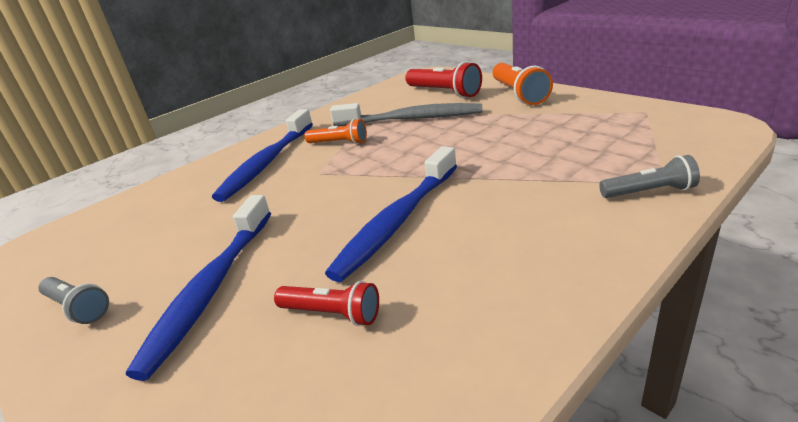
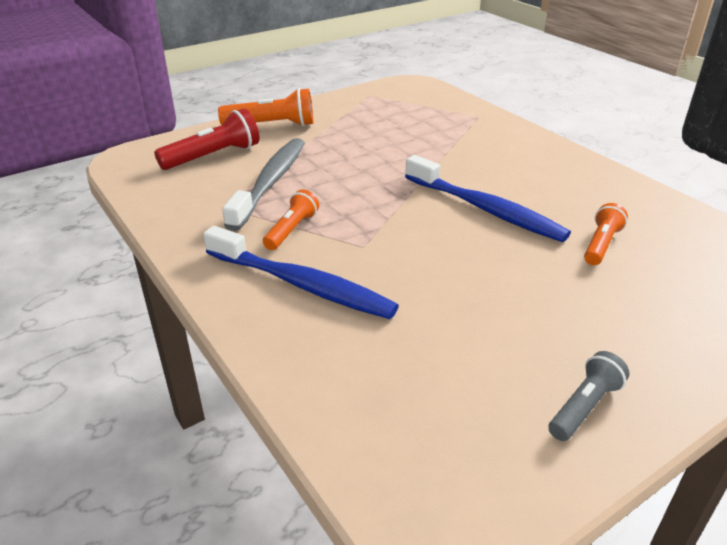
camera: 85 degrees left, 5 degrees up
blue toothbrush [126,195,271,381] -> none
red flashlight [274,281,379,326] -> orange flashlight [584,203,628,265]
grey flashlight [599,155,700,198] -> none

